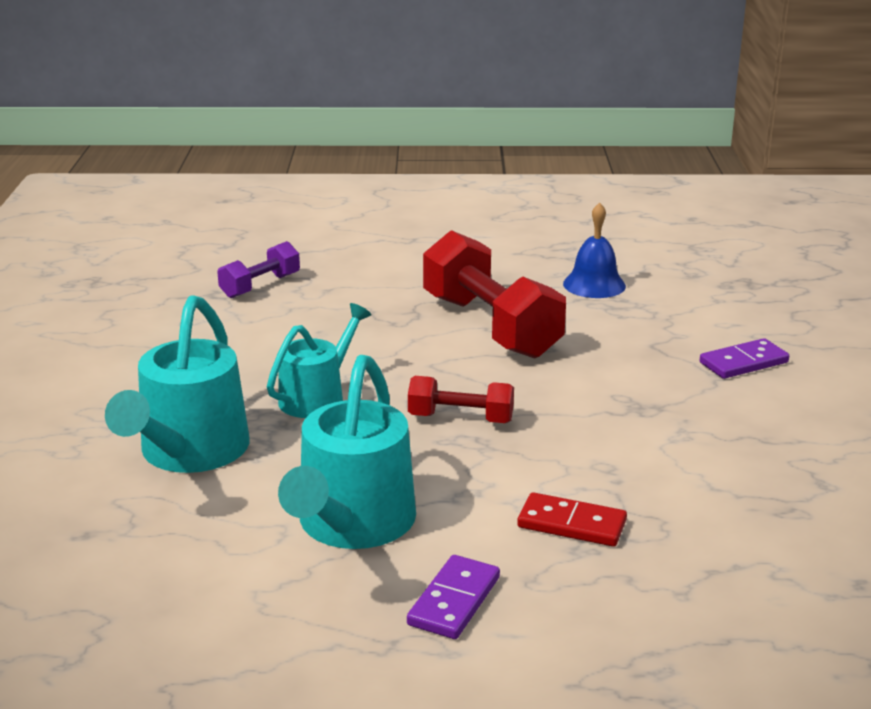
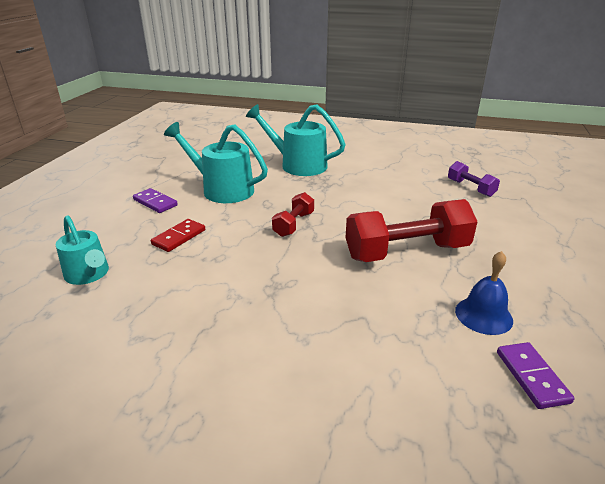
camera: 105 degrees right, 5 degrees up
turquoise watering can [267,303,371,418] -> turquoise watering can moved to [56,215,109,285]
purple domino [700,338,789,379] -> purple domino moved to [497,342,574,409]

